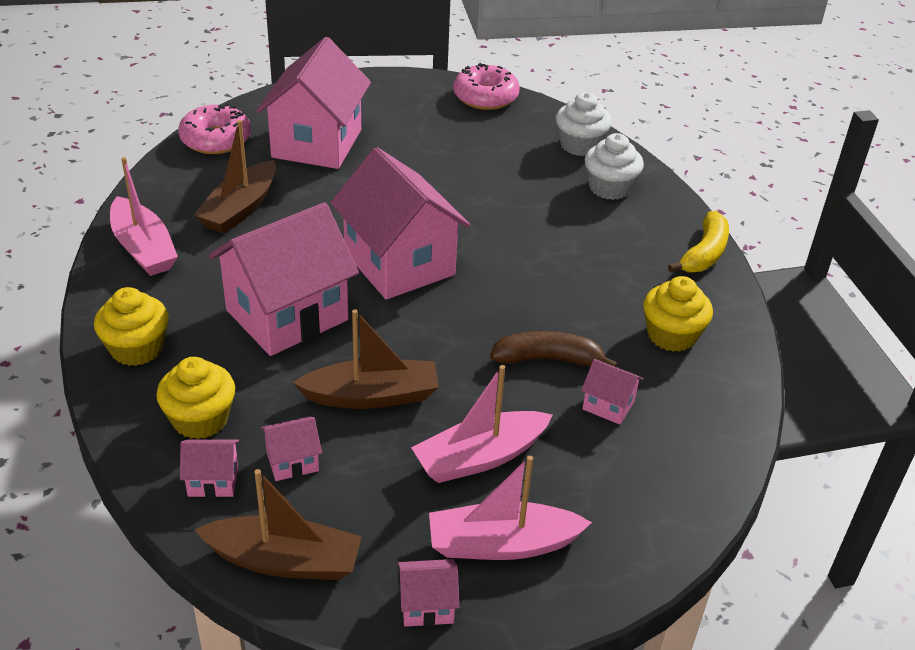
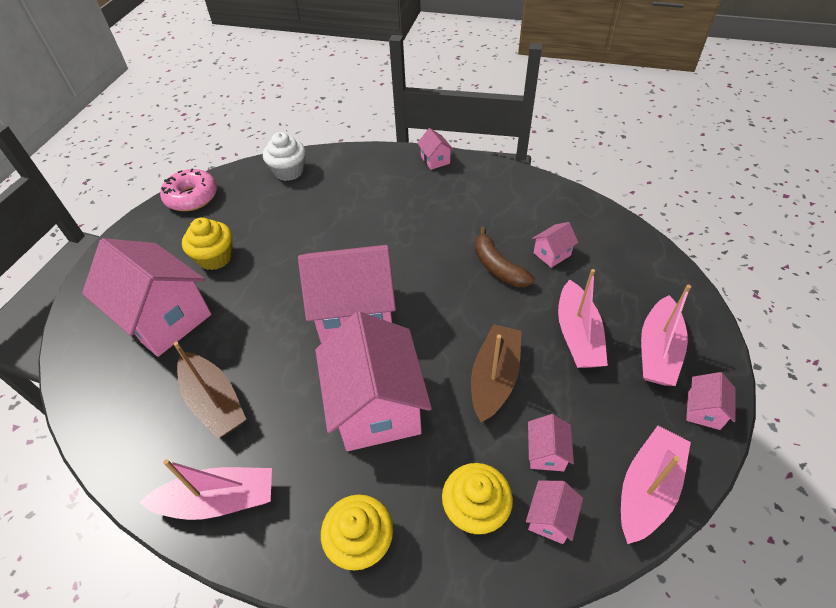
camera: 60 degrees left, 10 degrees up
pink donut [178,103,251,154] -> none
brown boat [194,469,362,580] -> pink boat [621,426,691,544]
brown banana [490,331,618,367] -> brown banana turned 60 degrees counterclockwise [475,227,535,287]
white cupcake [585,133,644,200] -> none
yellow cupcake [643,276,713,352] -> yellow cupcake moved to [182,217,232,270]
yellow banana [668,211,729,273] -> pink house [417,128,454,170]

